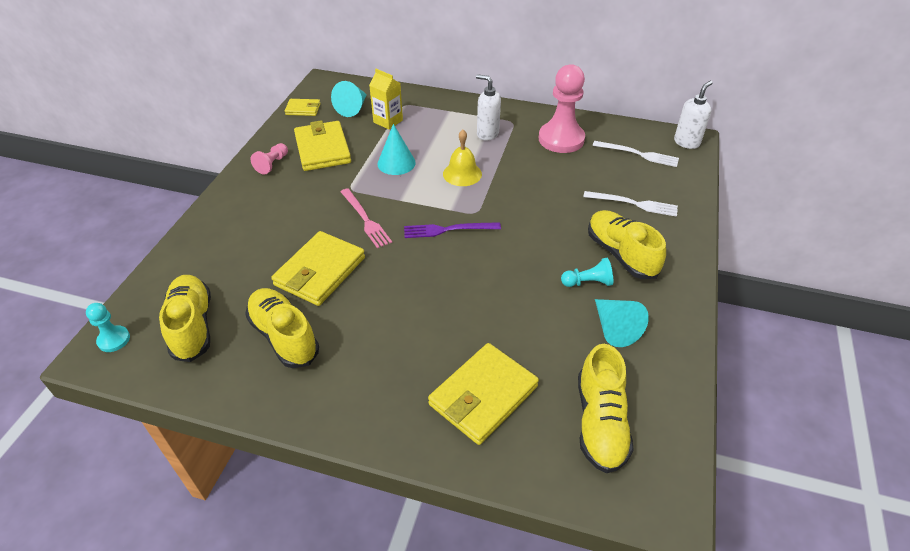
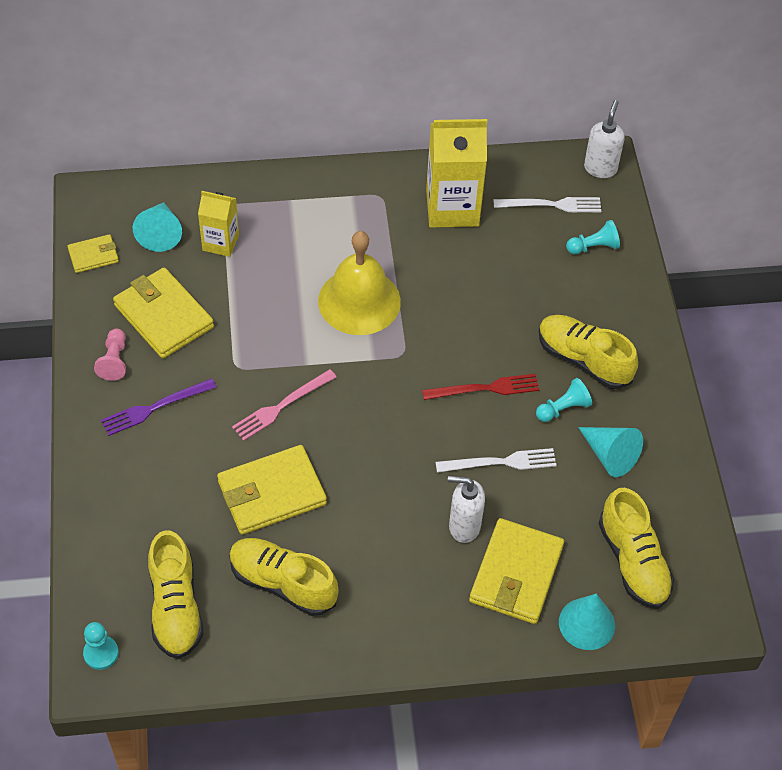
camera: 25 degrees left, 10 degrees up
yellow shoe [159,275,211,362] -> yellow shoe turned 150 degrees counterclockwise [148,530,204,659]
yellow wallet [271,231,365,306] -> yellow wallet turned 60 degrees clockwise [217,445,327,535]
pink fork [341,188,392,248] -> pink fork turned 105 degrees clockwise [232,369,336,441]
turquoise cone [377,124,416,175] -> turquoise cone moved to [559,594,615,650]
purple fork [404,222,501,238] -> purple fork moved to [101,378,216,436]
yellow bell [443,130,482,186] -> yellow bell [318,231,401,335], size x1.64
white soap dispenser [476,74,501,141] -> white soap dispenser moved to [448,476,485,543]
pink pawn [539,64,585,153] -> yellow carton [426,119,487,227]
white fork [583,191,678,217] -> white fork moved to [436,448,557,473]
none -> red fork [422,374,539,400]
none -> turquoise pawn [566,220,620,254]

